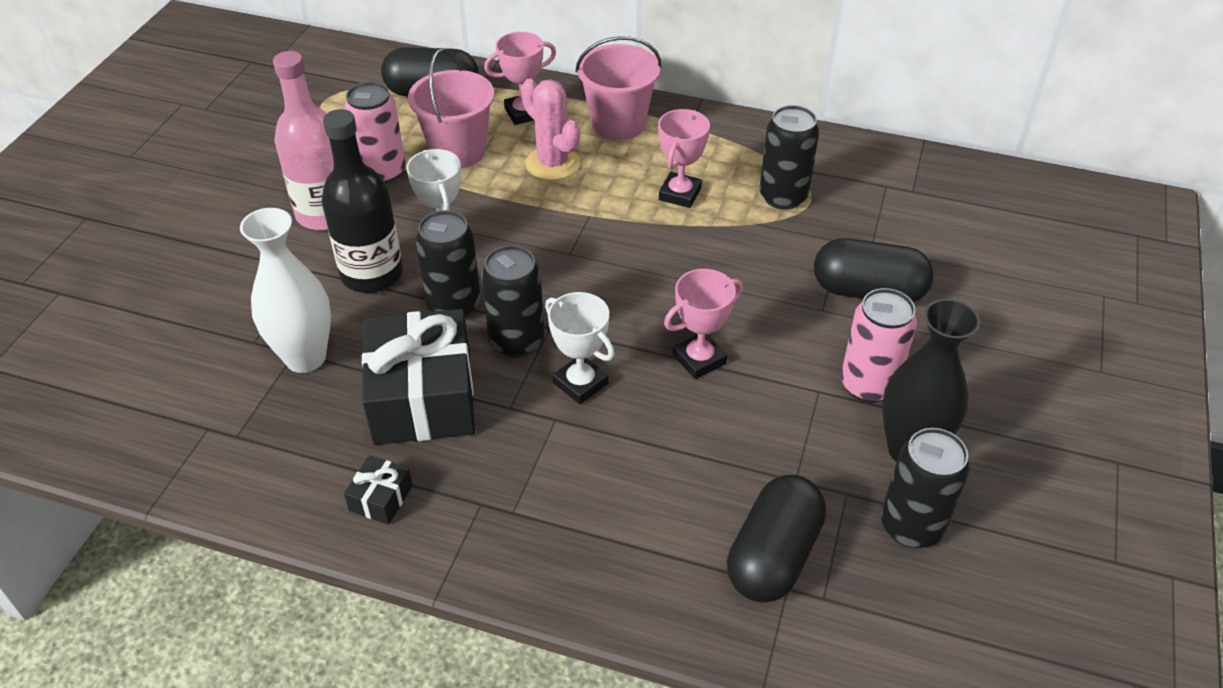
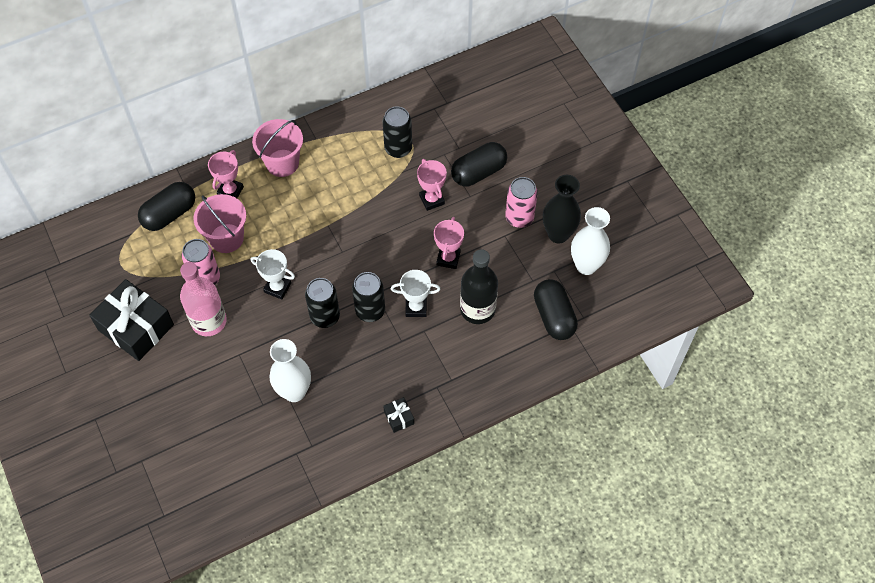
camera: 45 degrees left, 15 degrees up
black bottle [322,109,403,293] -> black bottle moved to [460,249,498,324]
black gift [362,309,475,445] -> black gift moved to [89,279,174,361]
pink cactus [521,79,580,180] -> none
pink trophy [658,109,710,208] -> pink trophy moved to [417,159,447,211]
black can [881,428,970,549] -> white vase [571,207,610,275]

